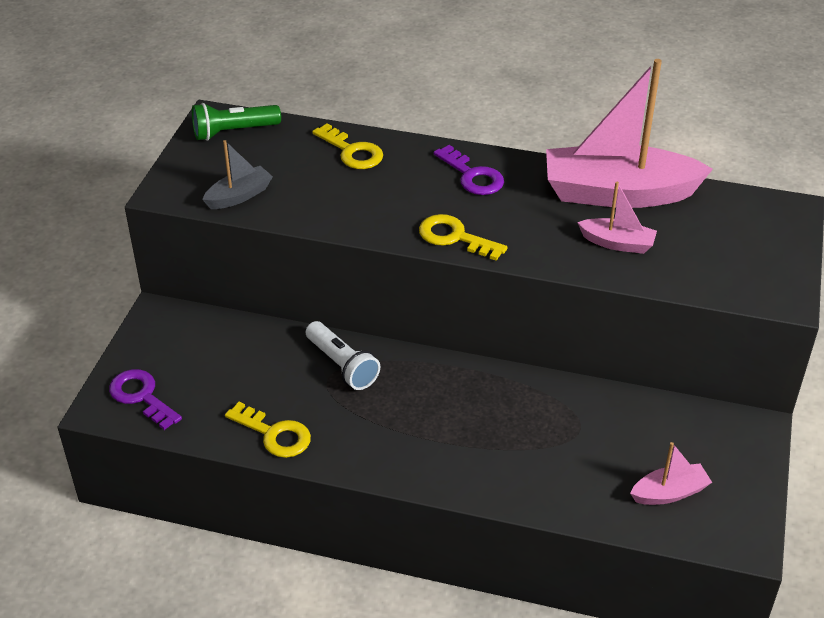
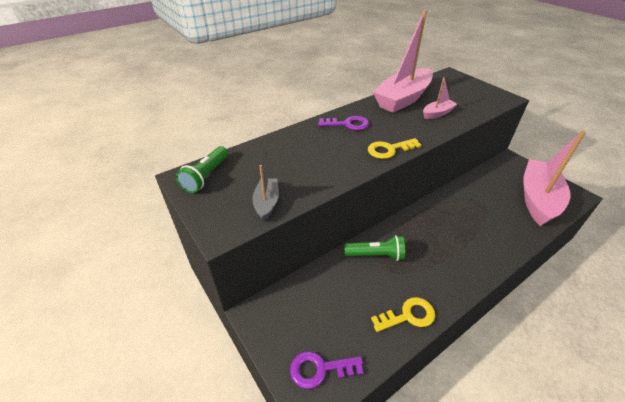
camera: 50 degrees left, 0 degrees up
white flashlight [306,321,380,390] -> green flashlight [344,235,405,261]
yellow key [312,123,383,169] -> none
pink boat [630,442,712,505] -> pink boat [523,131,586,226], size x2.18

